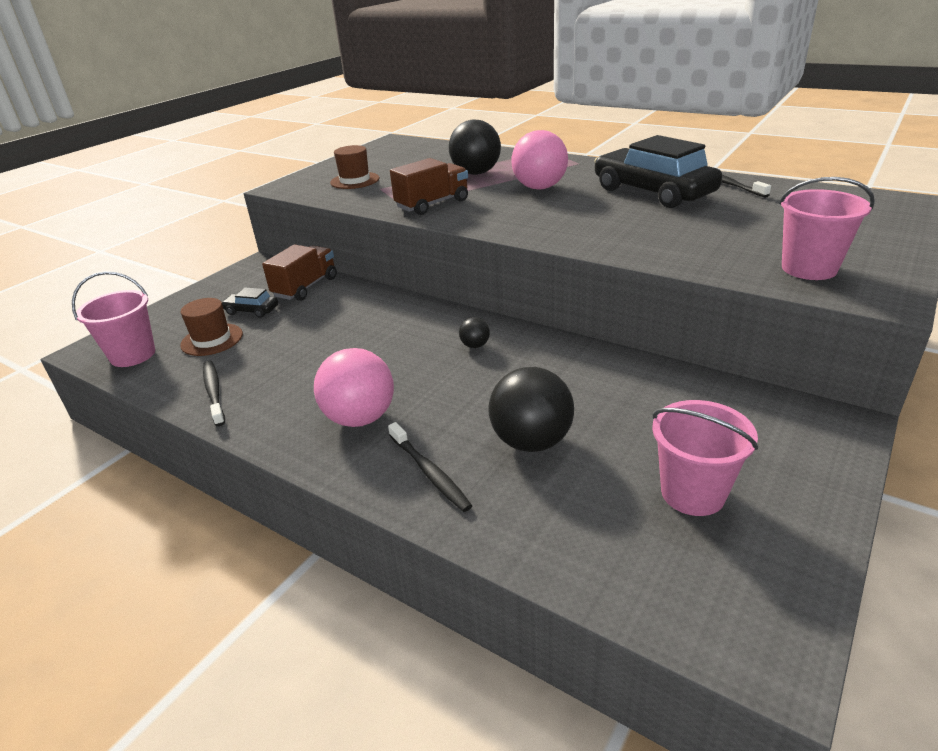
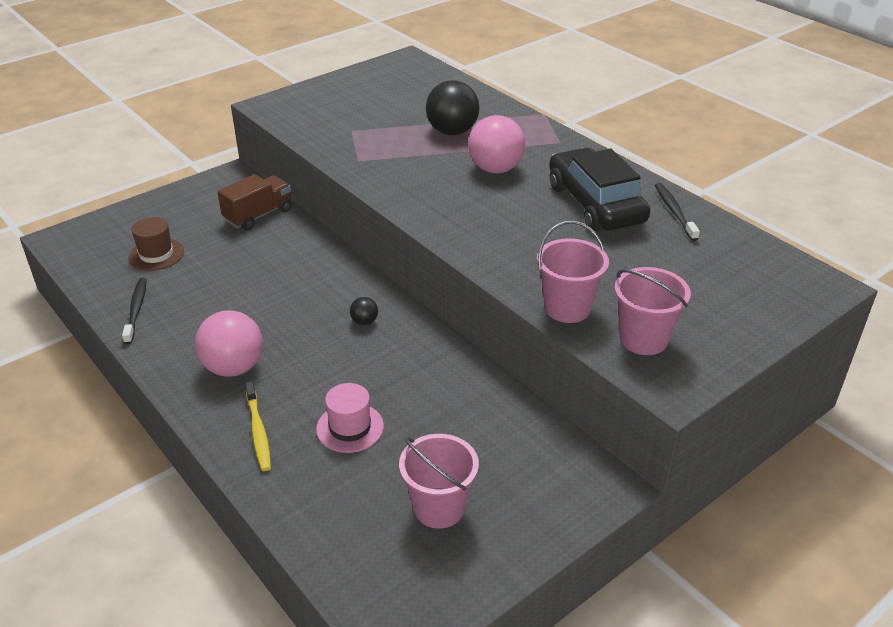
camera: 15 degrees right, 5 degrees up
pink bucket [72,271,155,367] -> pink bucket moved to [537,221,609,323]
black car [222,287,278,318] -> none
brown hat [330,145,379,189] -> none
black toothbrush [388,422,472,512] -> yellow toothbrush [245,381,271,471]
brown truck [390,158,468,215] -> none
black ball [488,367,574,452] -> pink hat [316,383,384,453]

